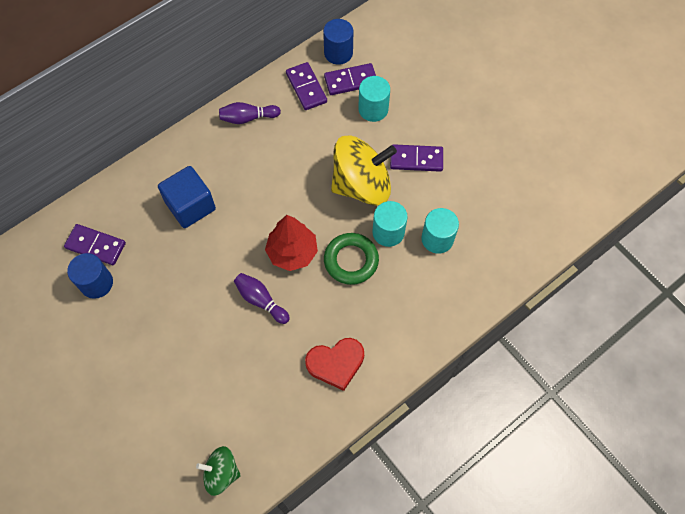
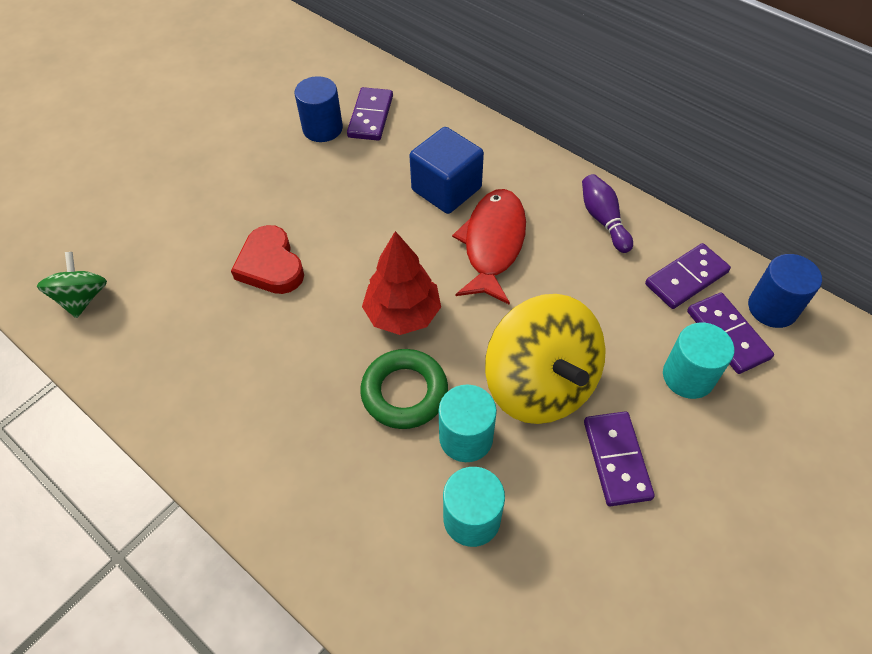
camera: 80 degrees right, 10 degrees down
purple bowling pin [234,273,290,324] -> none
red heart [305,338,364,391] -> red heart moved to [231,225,304,294]
none -> red fish [452,189,526,305]

